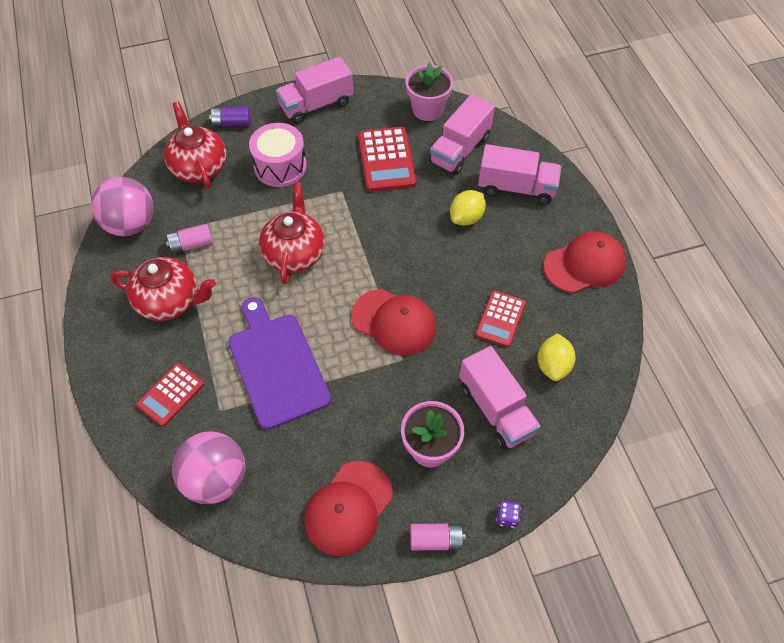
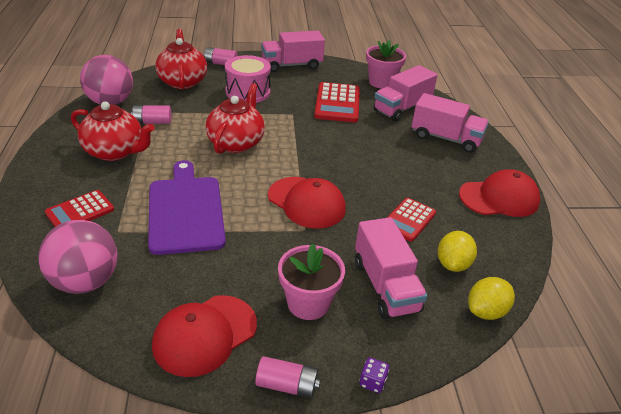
camera: 10 degrees right, 20 degrees down
purple battery [209,106,251,127] -> pink battery [204,47,238,65]
yellow lemon [450,190,486,226] -> yellow lemon moved to [468,277,515,320]

